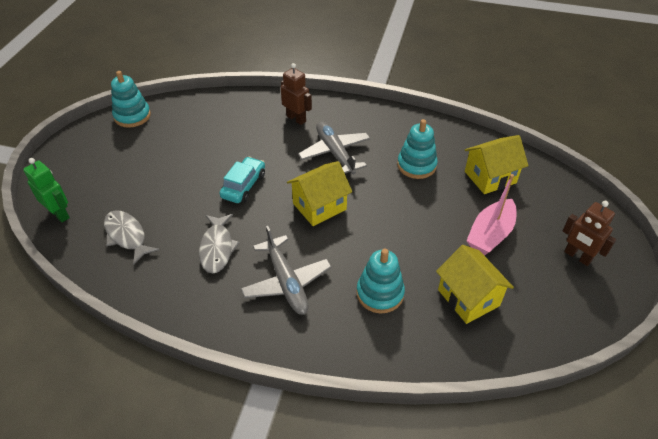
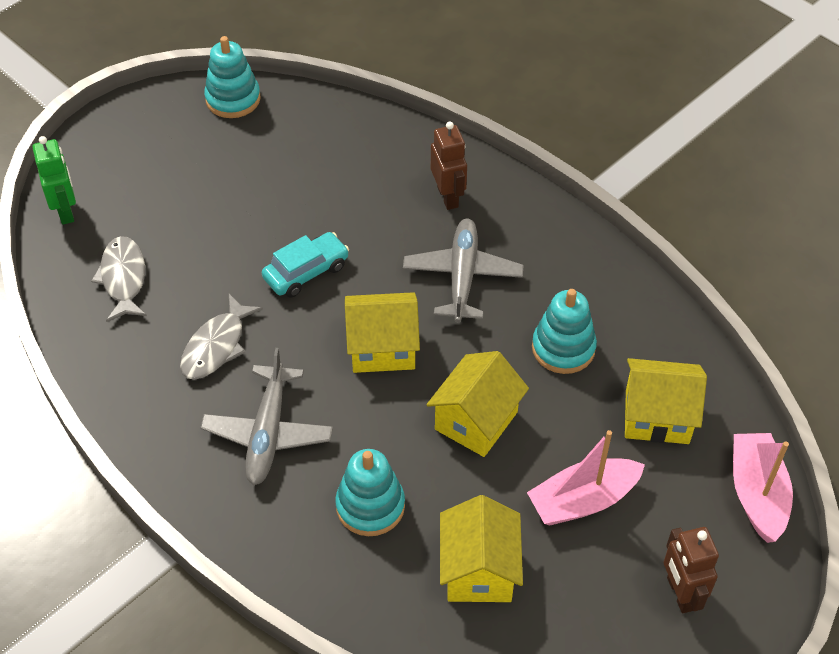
camera: 30 degrees right, 5 degrees up
none -> yellow house [427,351,529,457]
none -> pink boat [733,433,793,543]

